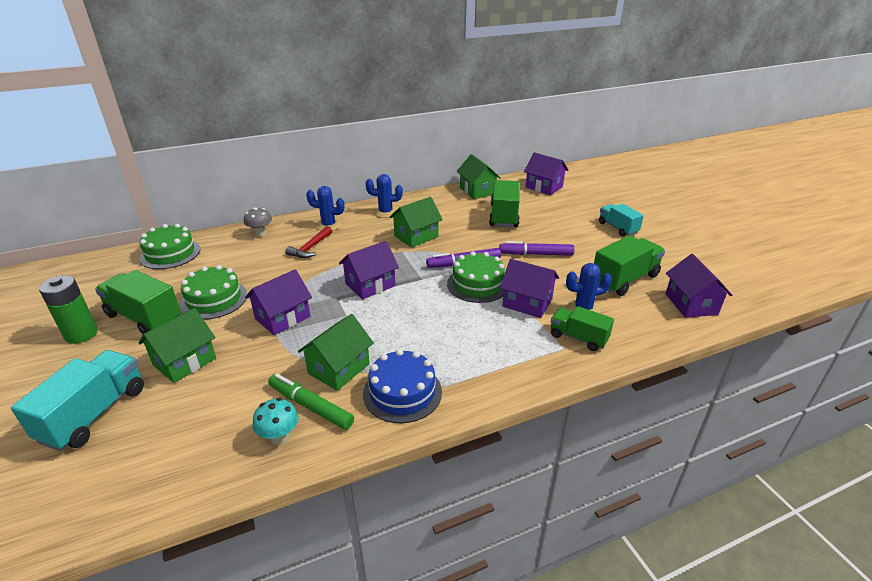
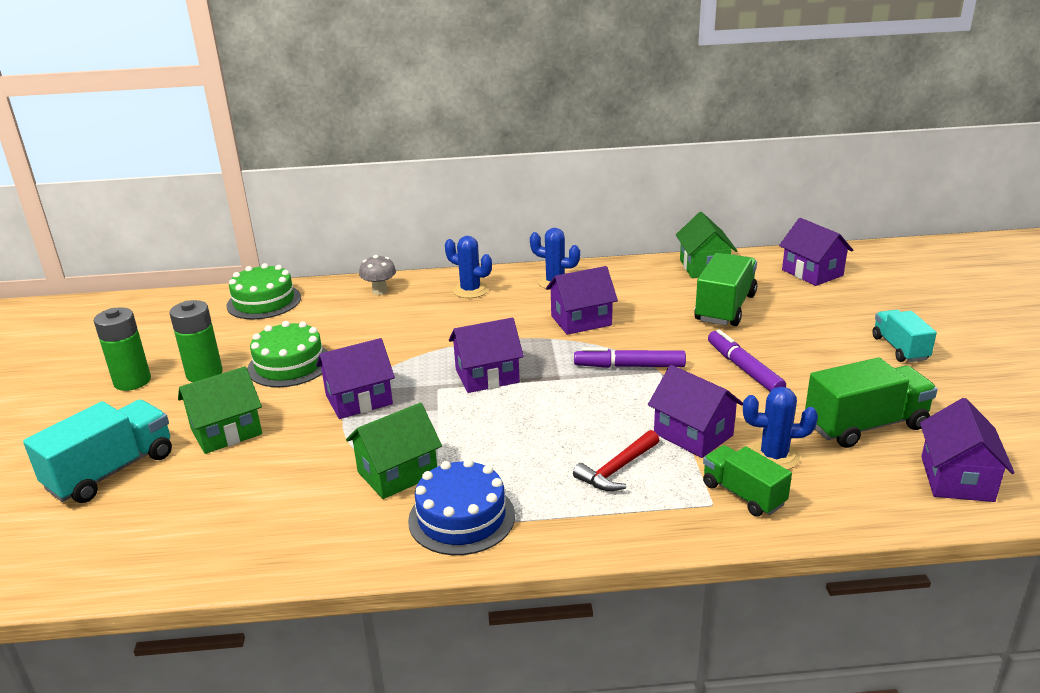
camera: 20 degrees right, 5 degrees down
green truck [95,270,181,334] -> green battery [169,300,223,382]
turquoise mushroom [253,398,298,445] -> none
green marker [268,374,354,430] -> none
red hammer [285,226,332,258] -> red hammer moved to [573,430,659,491]
green house [390,197,443,248] -> purple house [546,266,618,335]
green cake [447,251,505,303] -> none
purple marker [499,241,575,255] -> purple marker turned 45 degrees clockwise [708,329,786,391]

